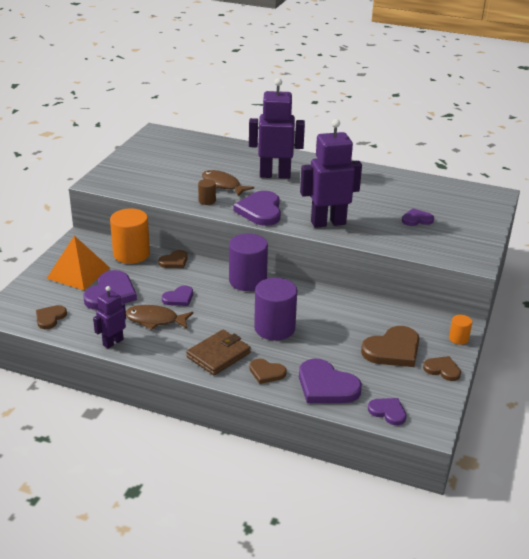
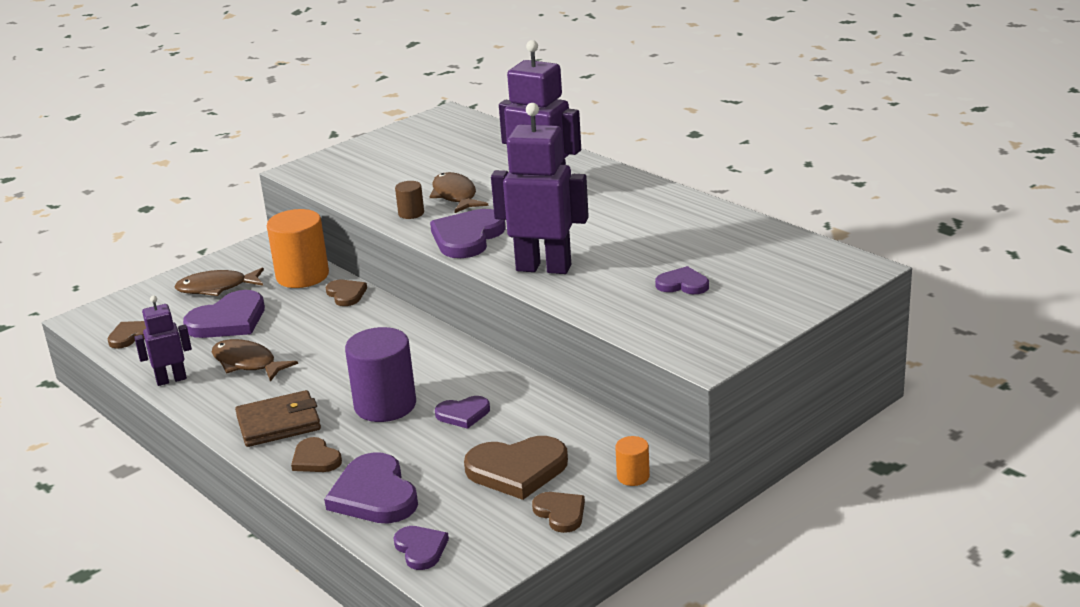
camera: 30 degrees right, 5 degrees down
orange pyramid [46,236,110,290] -> brown fish [174,267,264,296]
brown heart [158,250,188,268] -> brown heart turned 105 degrees counterclockwise [325,280,367,306]
purple heart [162,286,193,306] -> purple heart moved to [435,396,490,429]
purple cylinder [229,233,268,291] -> none

